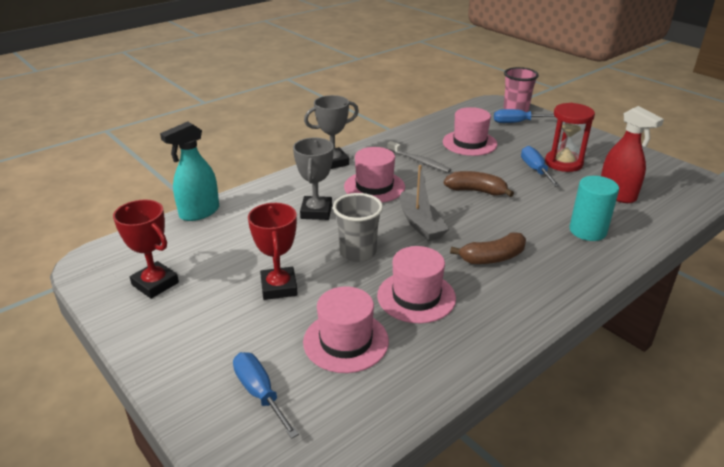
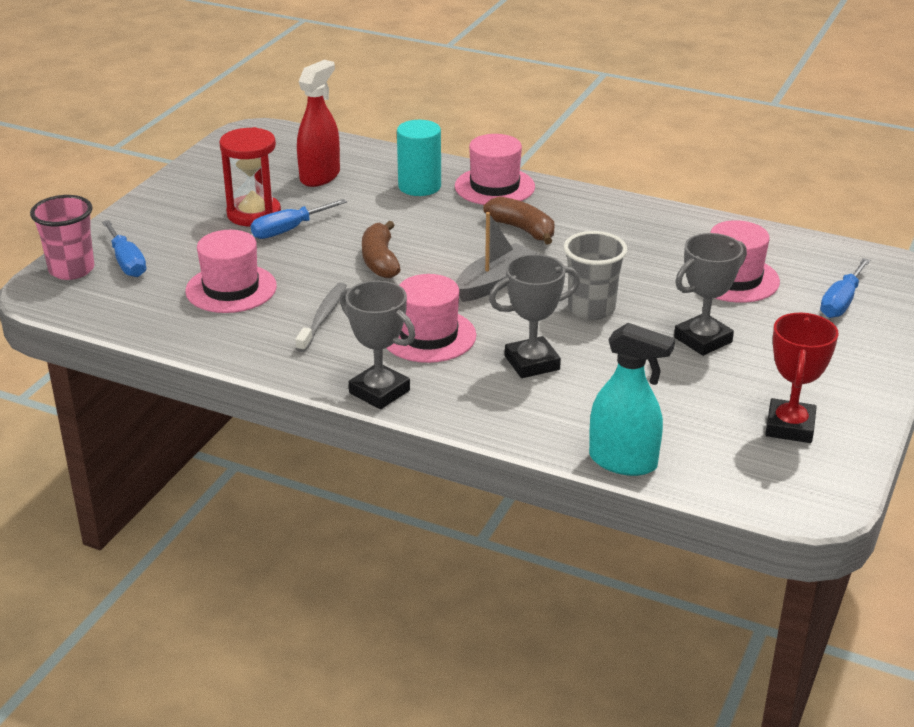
camera: 115 degrees left, 0 degrees up
red trophy [248,203,298,300] -> grey trophy [674,233,747,356]
pink hat [377,246,456,323] -> pink hat moved to [455,134,535,205]

